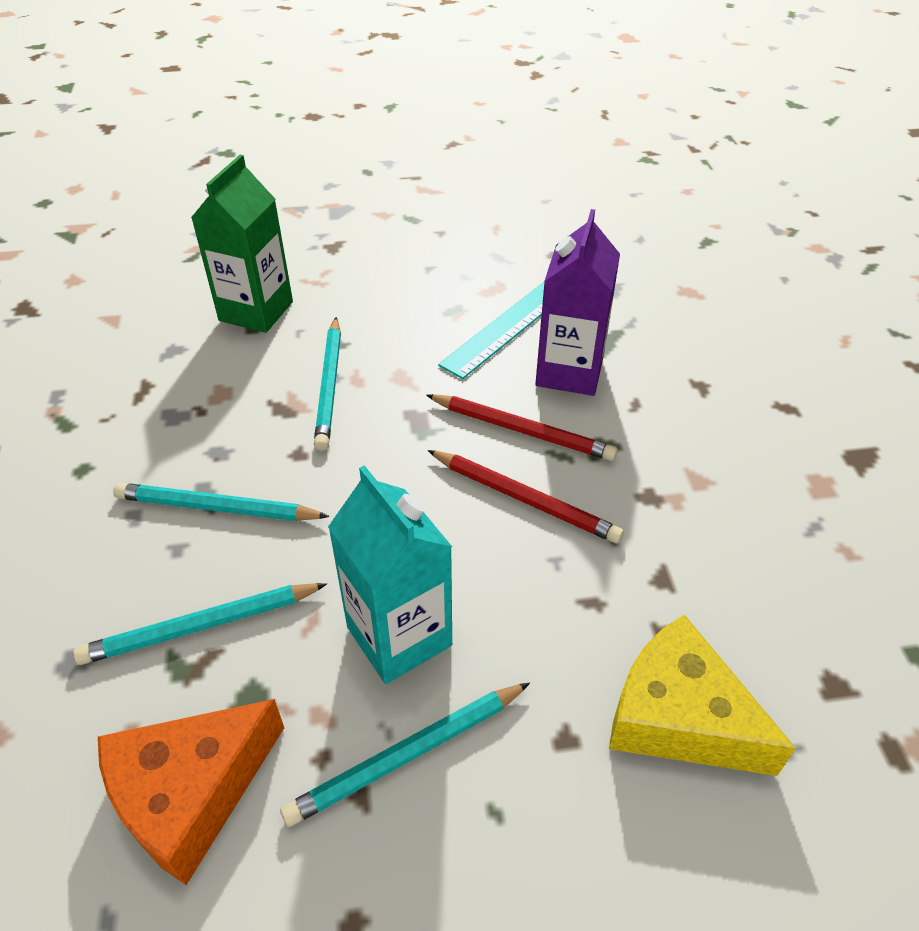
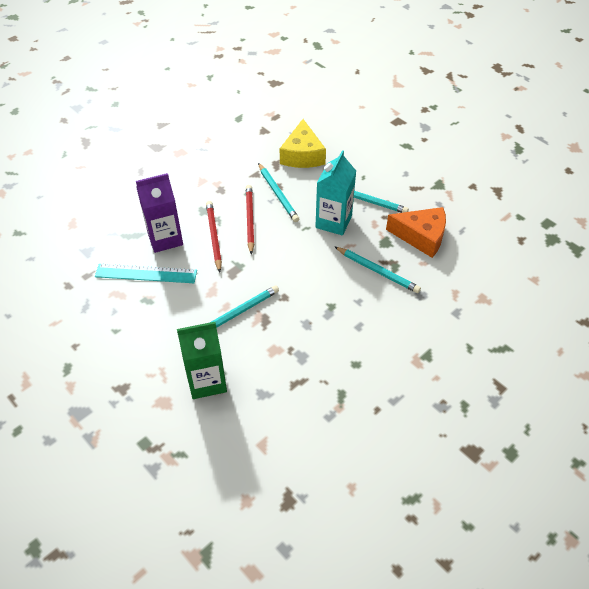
camera: 125 degrees left, 5 degrees up
turquoise pencil [113,483,329,521] -> turquoise pencil moved to [258,163,299,222]

